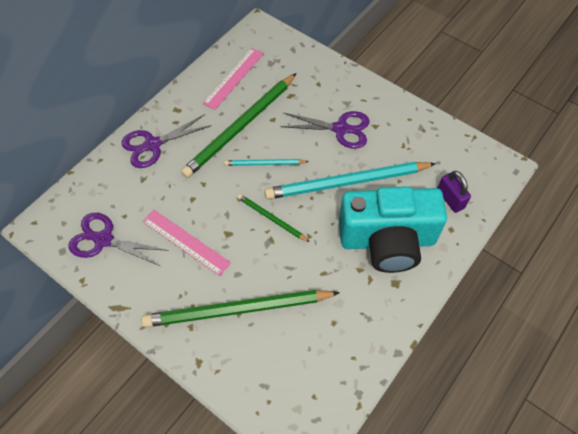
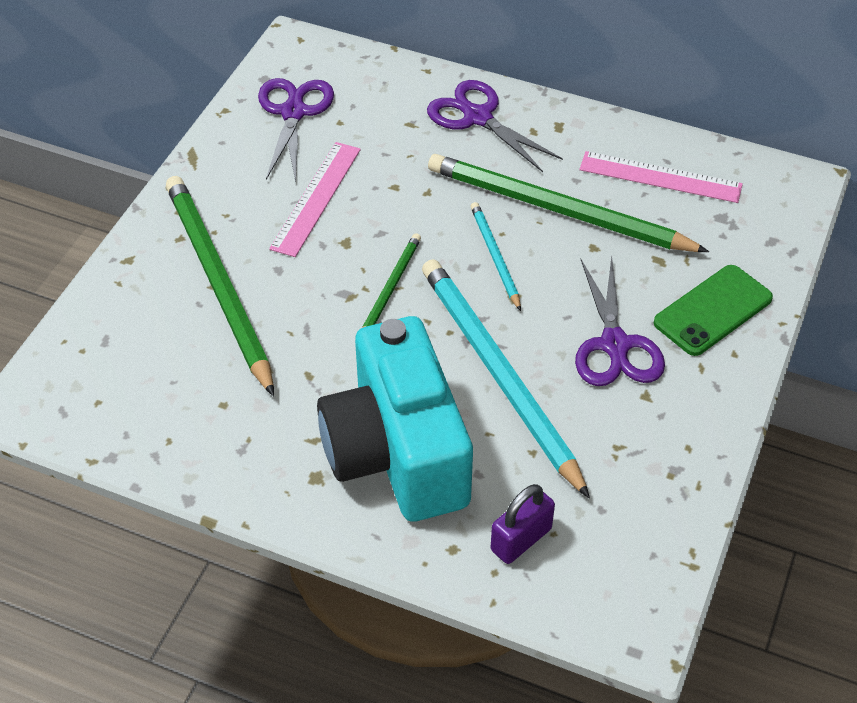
camera: 75 degrees right, 10 degrees down
none -> green phone [654,265,773,356]

